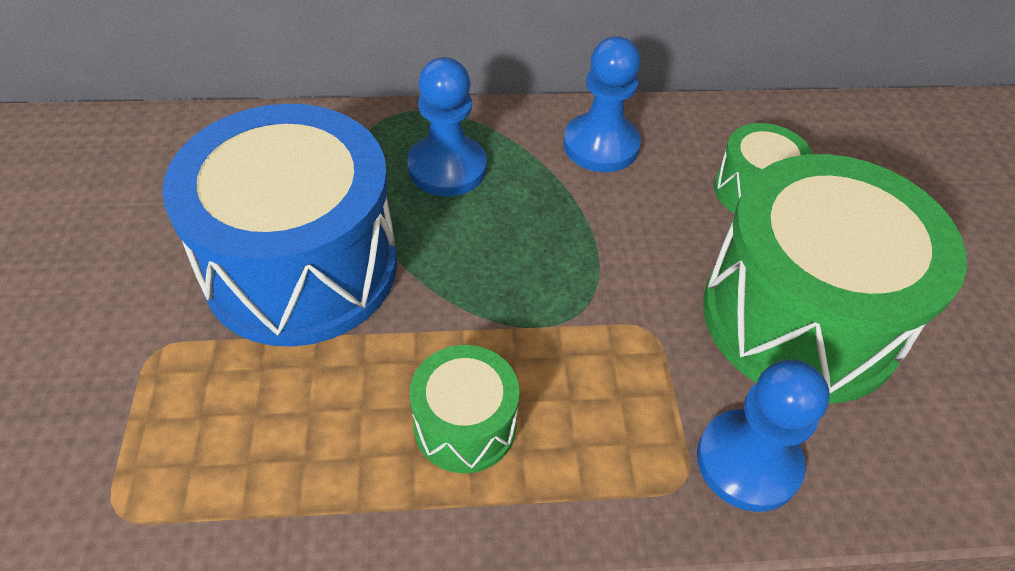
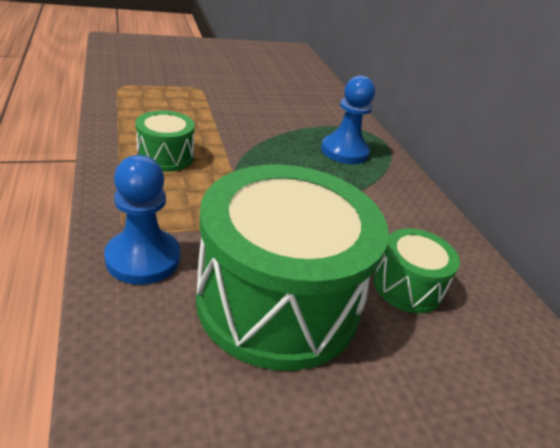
camera: 75 degrees right, 15 degrees down
blue drum [162,104,397,347] -> none
blue pawn [563,36,641,172] -> none

